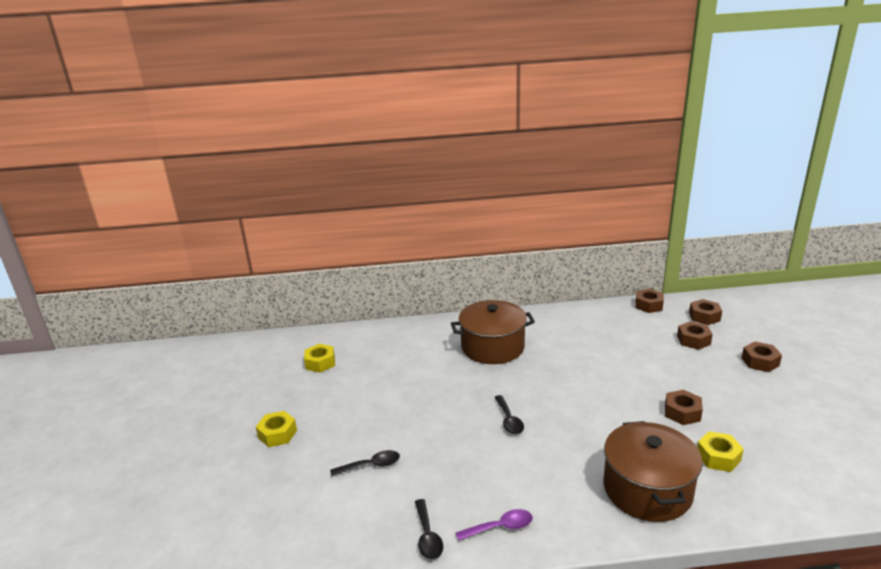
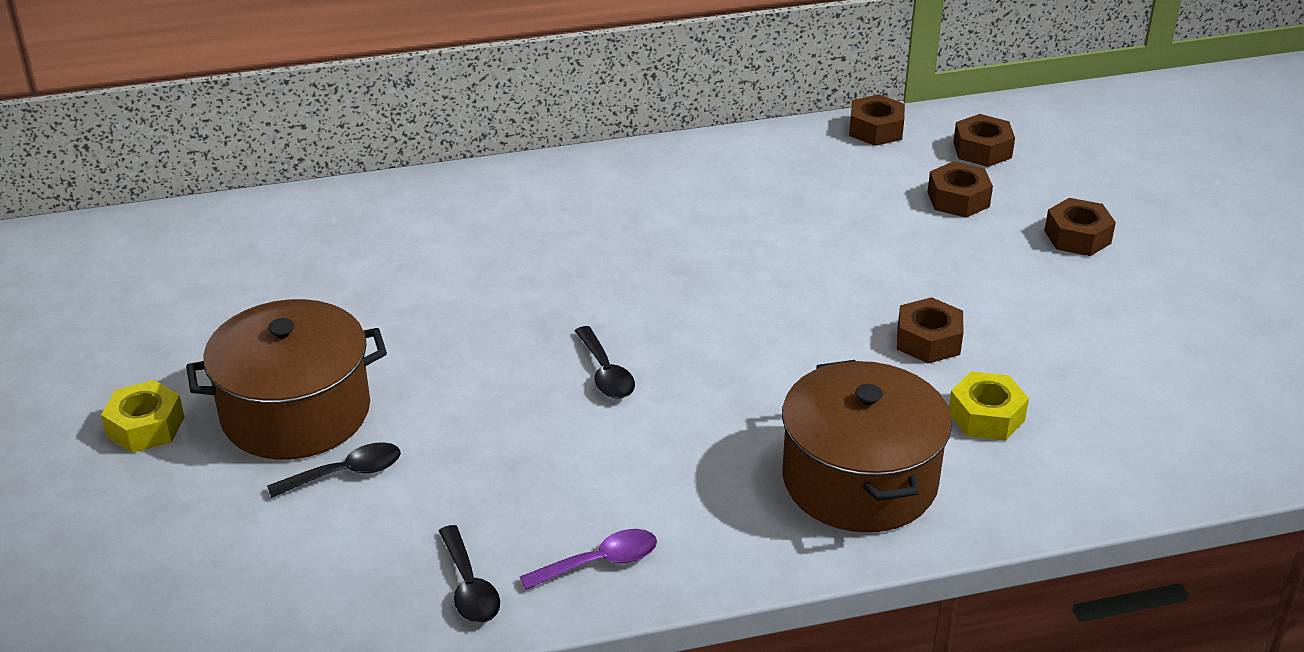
camera: 10 degrees left, 10 degrees up
yellow nut [304,344,335,373] -> none
brown pot [451,300,535,364] -> brown pot moved to [186,299,387,460]

